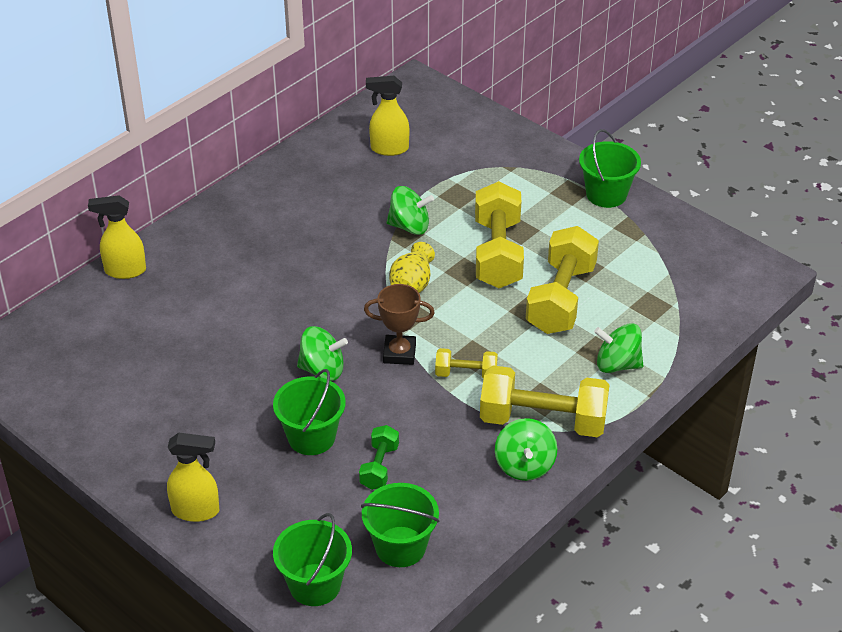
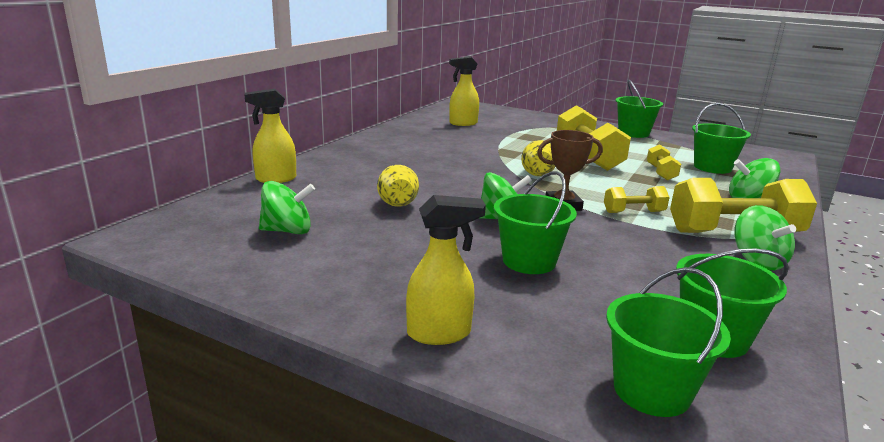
camera: 15 degrees left, 20 degrees down
green dumbbell [359,425,399,490] -> none
green spinning top [387,186,434,235] -> green spinning top moved to [259,181,315,234]
yellow dumbbell [526,226,599,334] -> yellow dumbbell [647,144,681,181], size x0.51
none -> yellow vase [377,165,419,207]
none -> green bucket [692,103,751,174]

